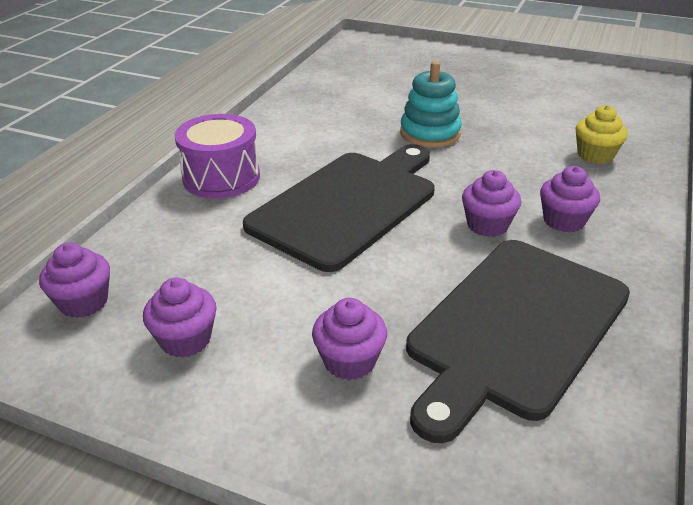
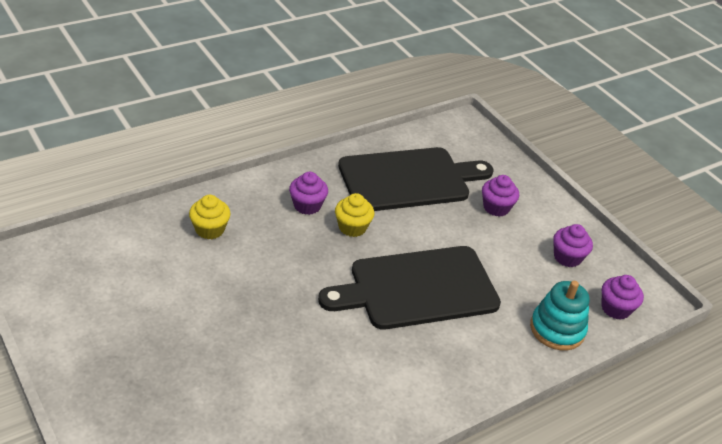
camera: 150 degrees left, 5 degrees up
purple drum [175,114,260,199] -> none
turquoise stacking toy [400,61,462,148] -> turquoise stacking toy moved to [530,281,589,350]
purple cupcake [462,170,521,237] -> yellow cupcake [335,193,374,237]

